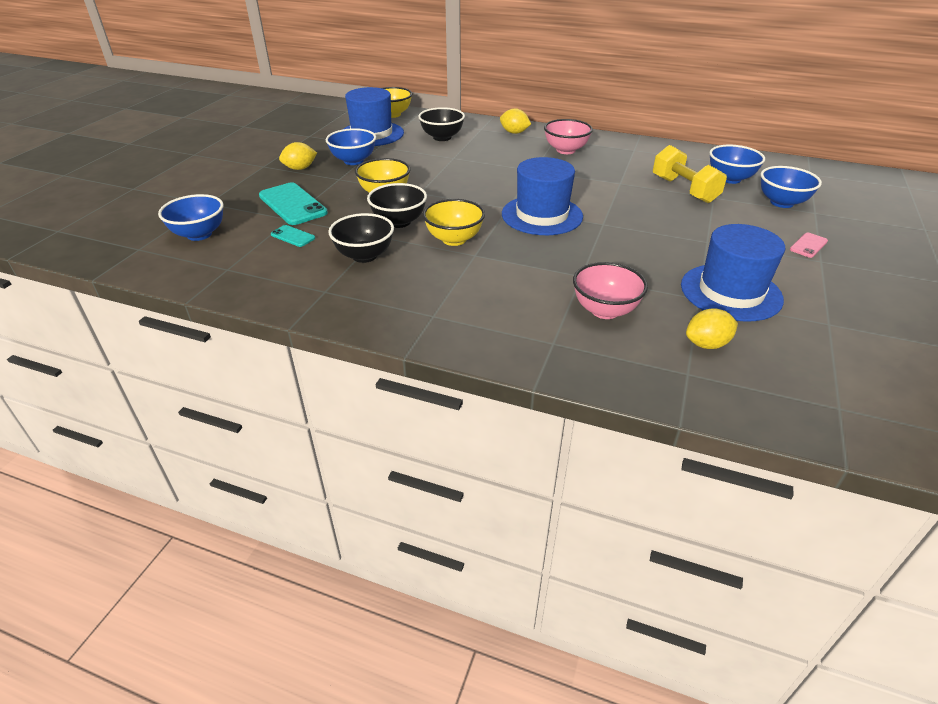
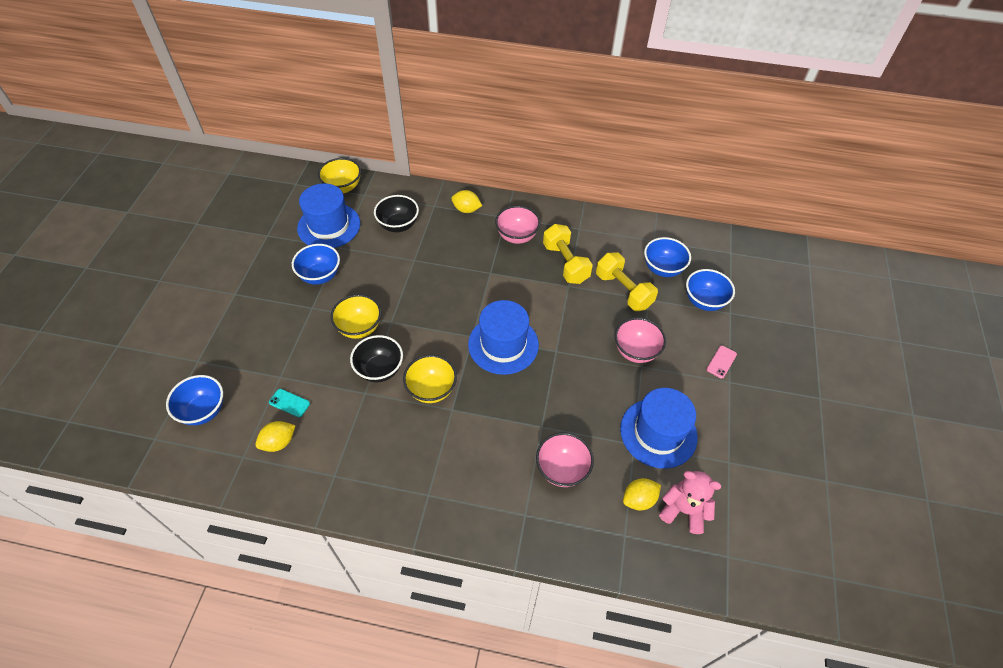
camera: 10 degrees left, 15 degrees up
turquoise phone [259,182,328,225] -> none
yellow lemon [279,142,317,170] -> yellow lemon moved to [255,421,296,452]
black bowl [328,213,394,263] -> none
none -> yellow dumbbell [543,224,593,284]
none -> pink bowl [615,317,666,363]
none -> pink teddy bear [659,471,721,534]

